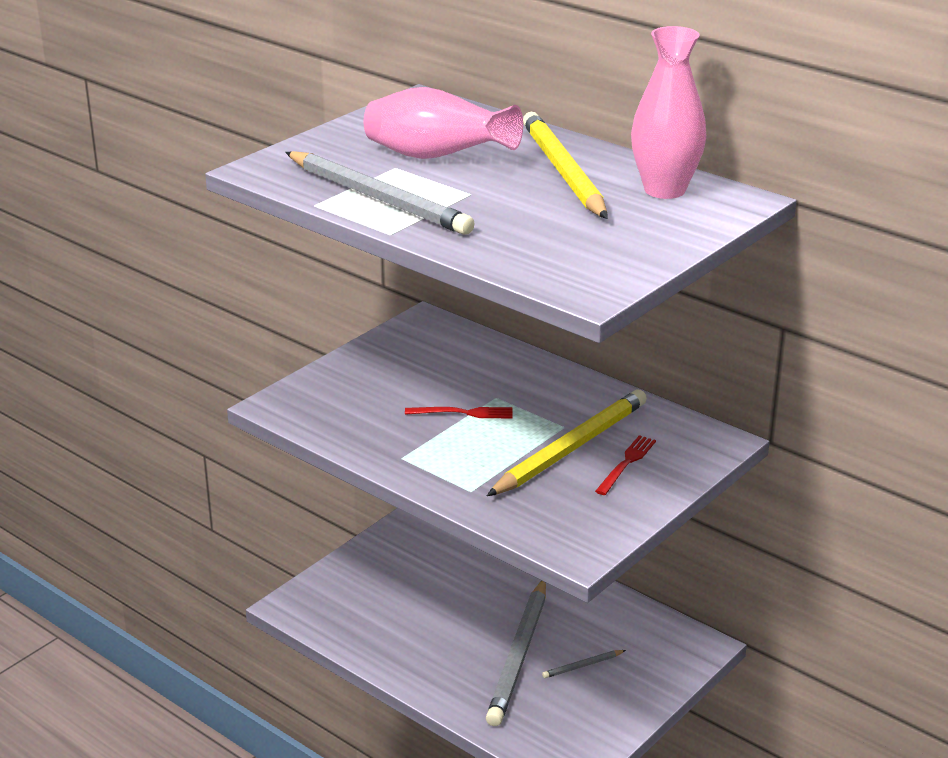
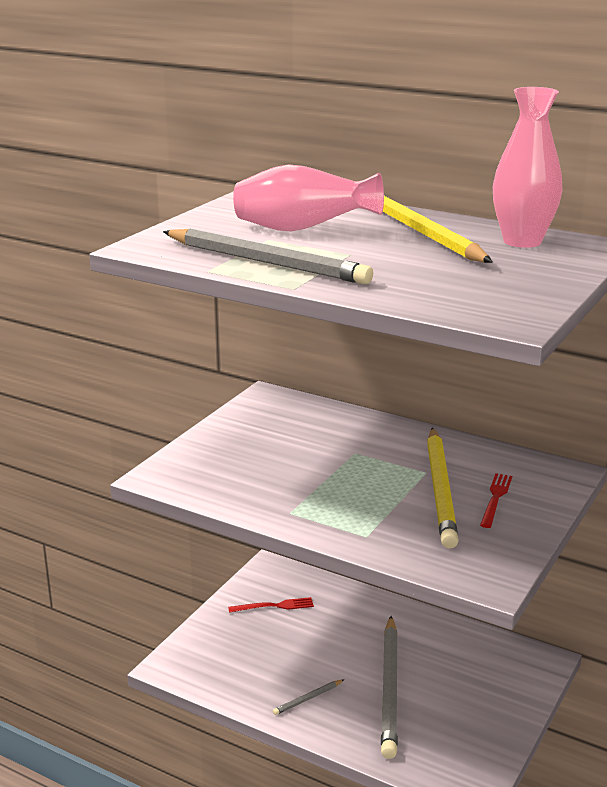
camera: 10 degrees left, 5 degrees down
red fork [405,407,513,418] -> red fork moved to [228,597,314,613]
yellow pencil [487,390,647,496] -> yellow pencil turned 150 degrees clockwise [427,428,459,549]
grey pencil [542,650,626,678] -> grey pencil moved to [273,679,344,715]

